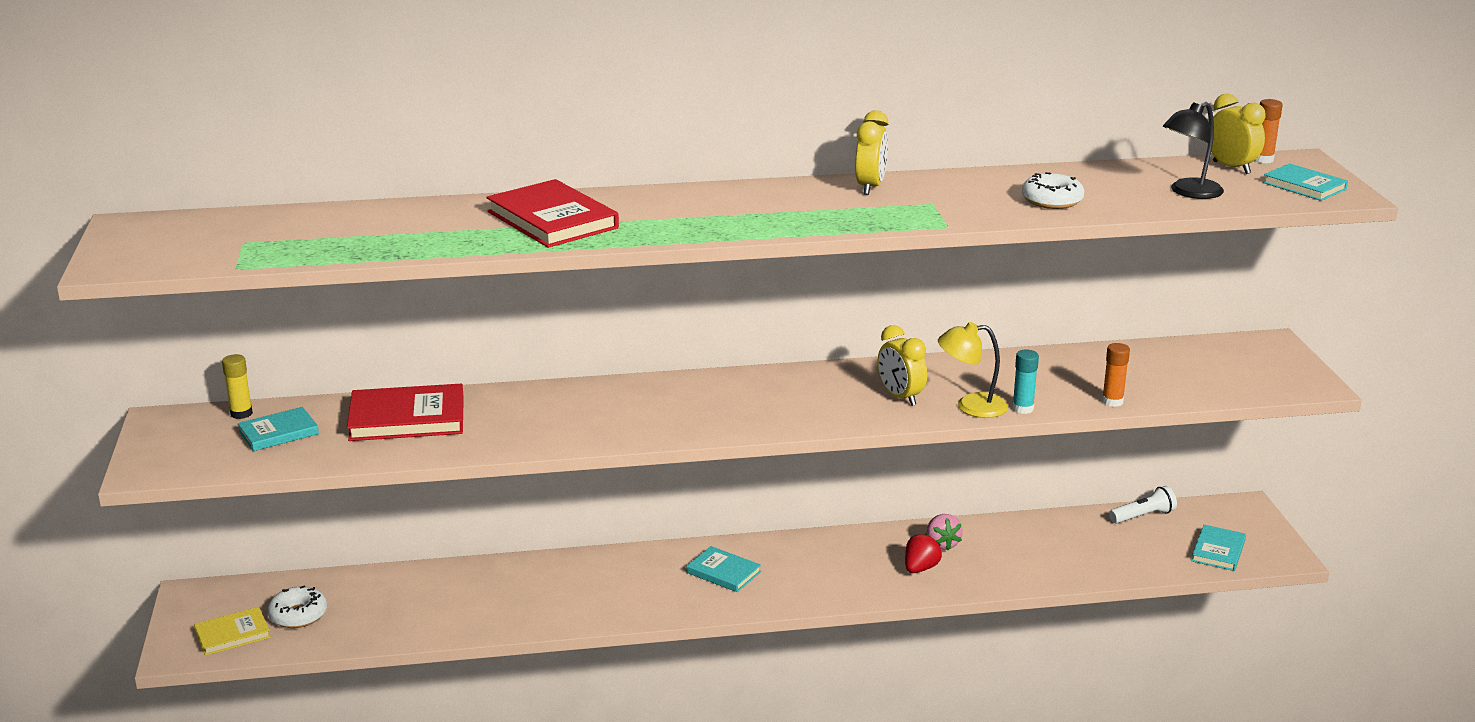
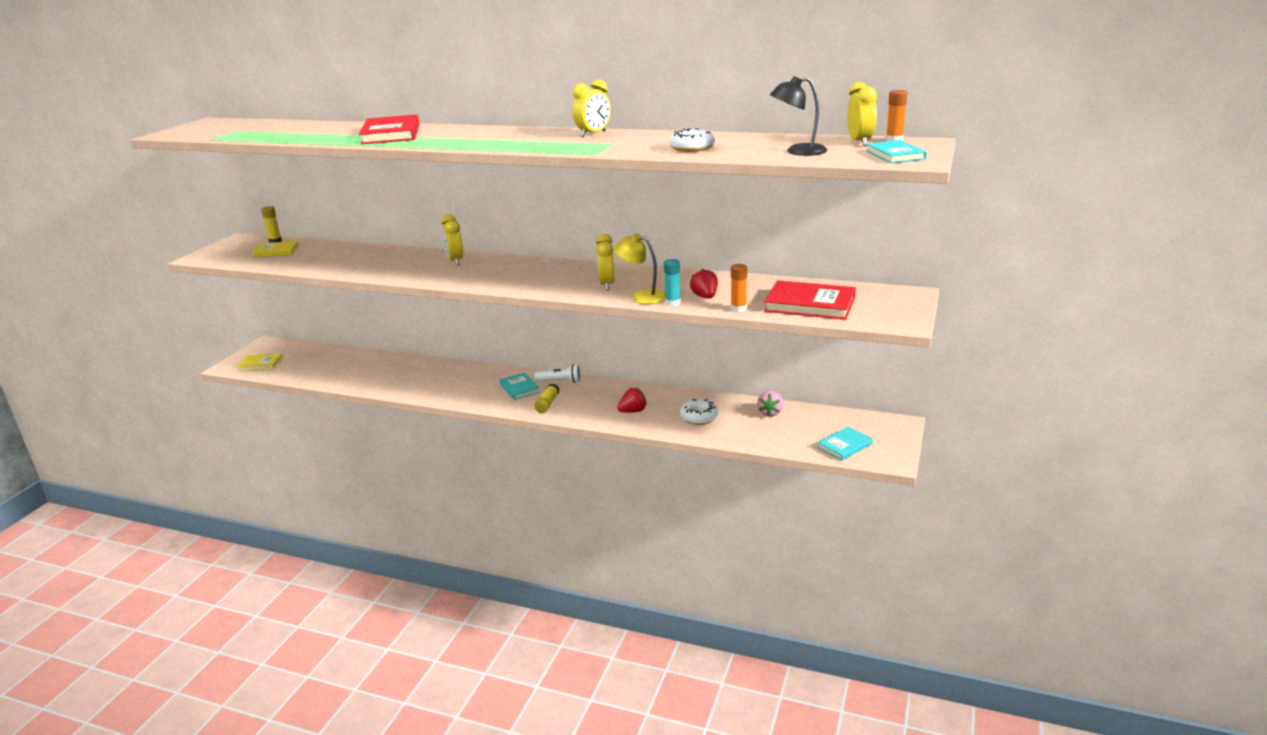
camera: 30 degrees right, 0 degrees up
turquoise book [238,407,319,451] -> yellow book [252,241,300,257]
white donut [267,585,327,628] -> white donut moved to [680,399,719,425]
red book [347,384,464,441] -> red book moved to [764,280,856,320]
pink strawberry [927,514,963,550] -> pink strawberry moved to [757,391,783,417]
white flashlight [1109,486,1177,523] -> white flashlight moved to [534,364,581,383]
none -> yellow clock [441,214,463,265]
none -> yellow glue stick [534,384,560,413]
none -> red strawberry [690,269,718,299]

